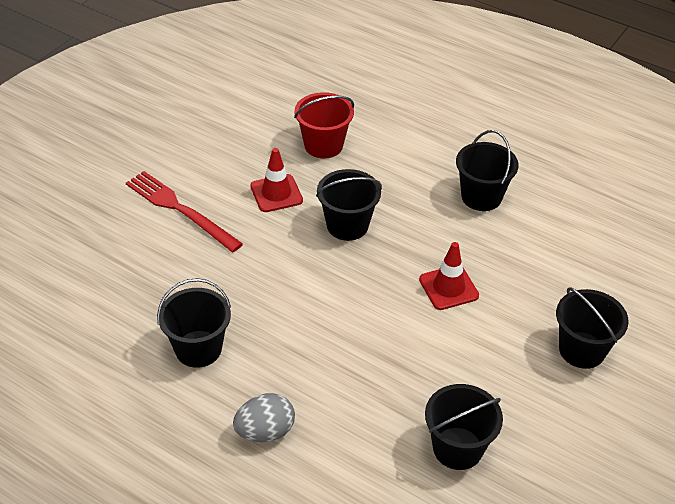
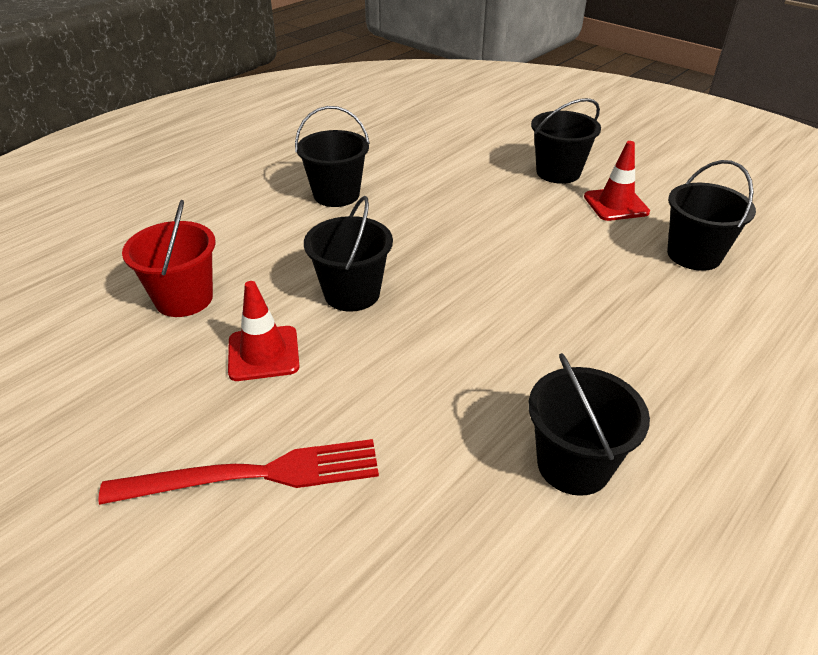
camera: 80 degrees left, 5 degrees down
red fork [126,171,243,252] -> red fork turned 150 degrees counterclockwise [98,439,379,505]
grey egg [233,393,295,442] -> none
red traffic cone [419,242,479,310] -> red traffic cone moved to [584,141,650,221]

